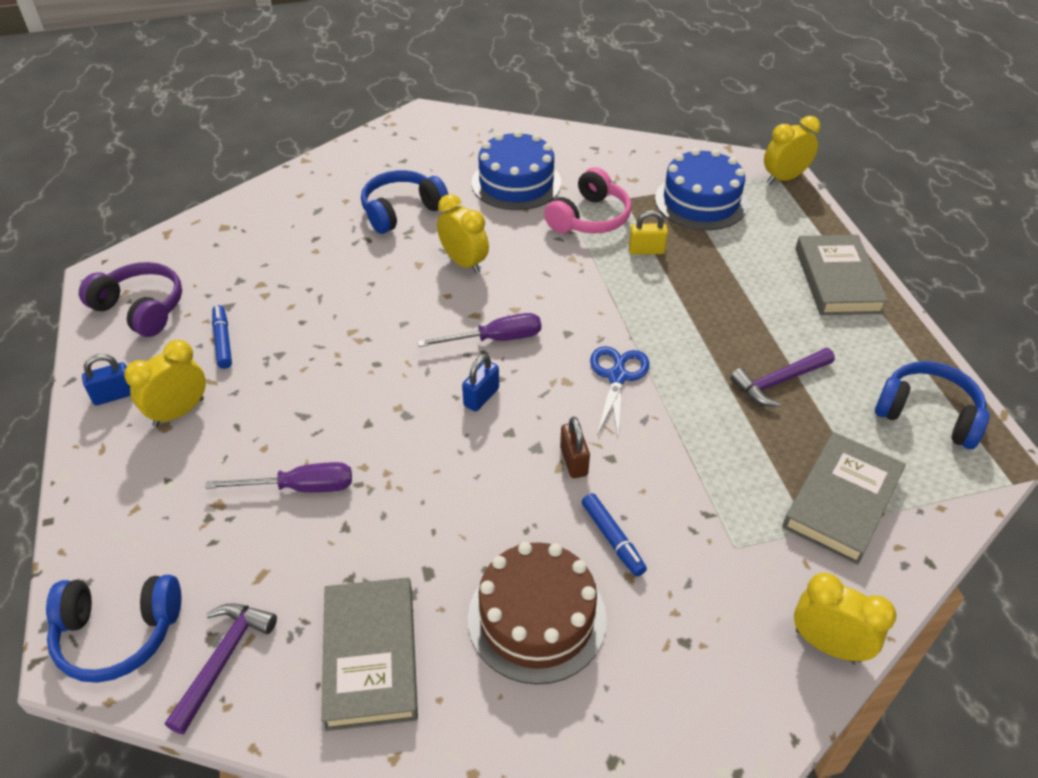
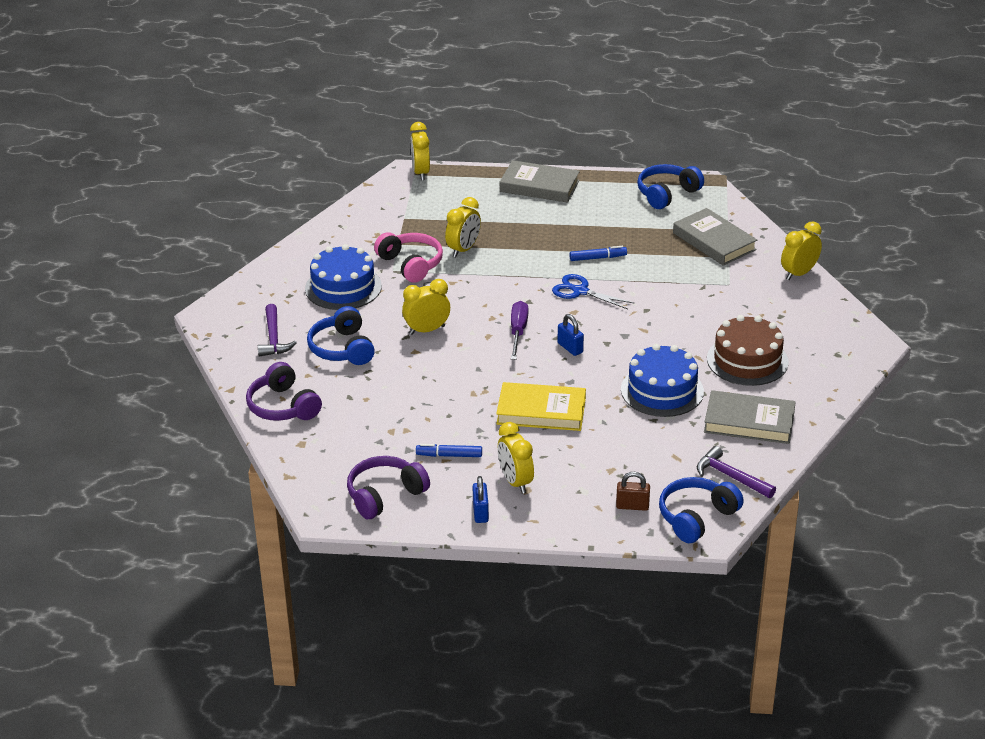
camera: 70 degrees left, 10 degrees down
blue headphones [46,575,181,683] -> blue headphones turned 150 degrees counterclockwise [659,477,744,543]
purple screwdriver [205,462,352,492] -> none
brown padlock [560,417,590,478] -> brown padlock moved to [616,472,650,511]
blue marker [582,493,647,577] -> blue marker moved to [569,246,627,261]
yellow padlock [629,210,668,255] -> yellow clock [445,197,481,257]
blue cake [655,148,748,230] -> blue cake moved to [621,344,704,417]
purple hammer [730,348,835,407] -> purple hammer moved to [258,304,297,357]
none -> purple headphones [246,362,322,421]
none -> yellow book [496,382,586,431]

